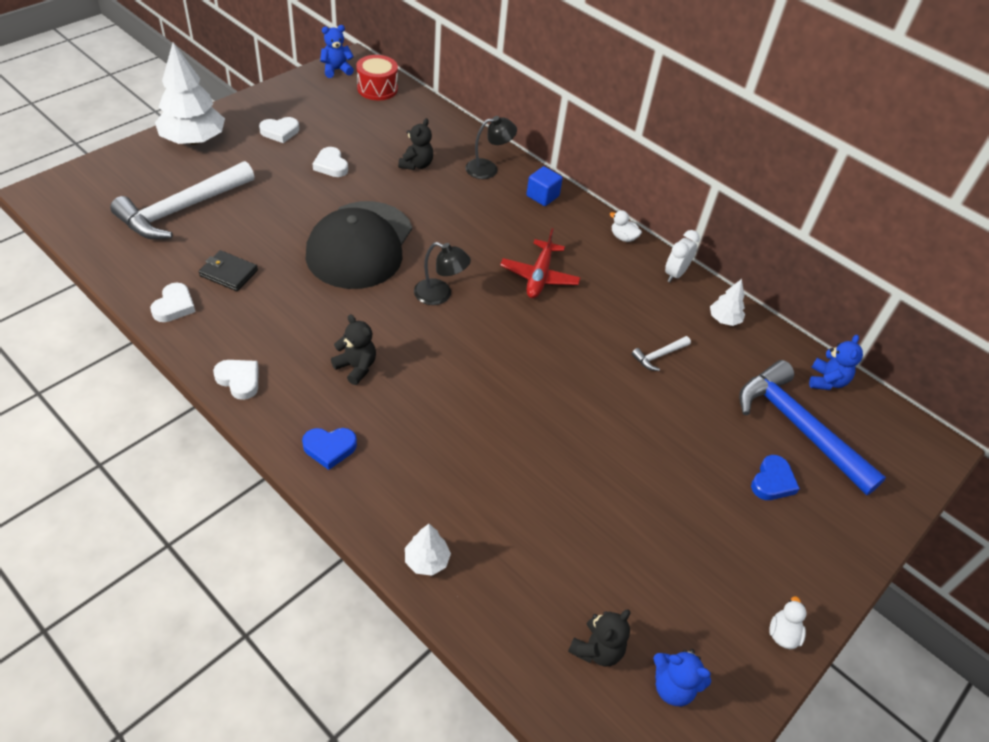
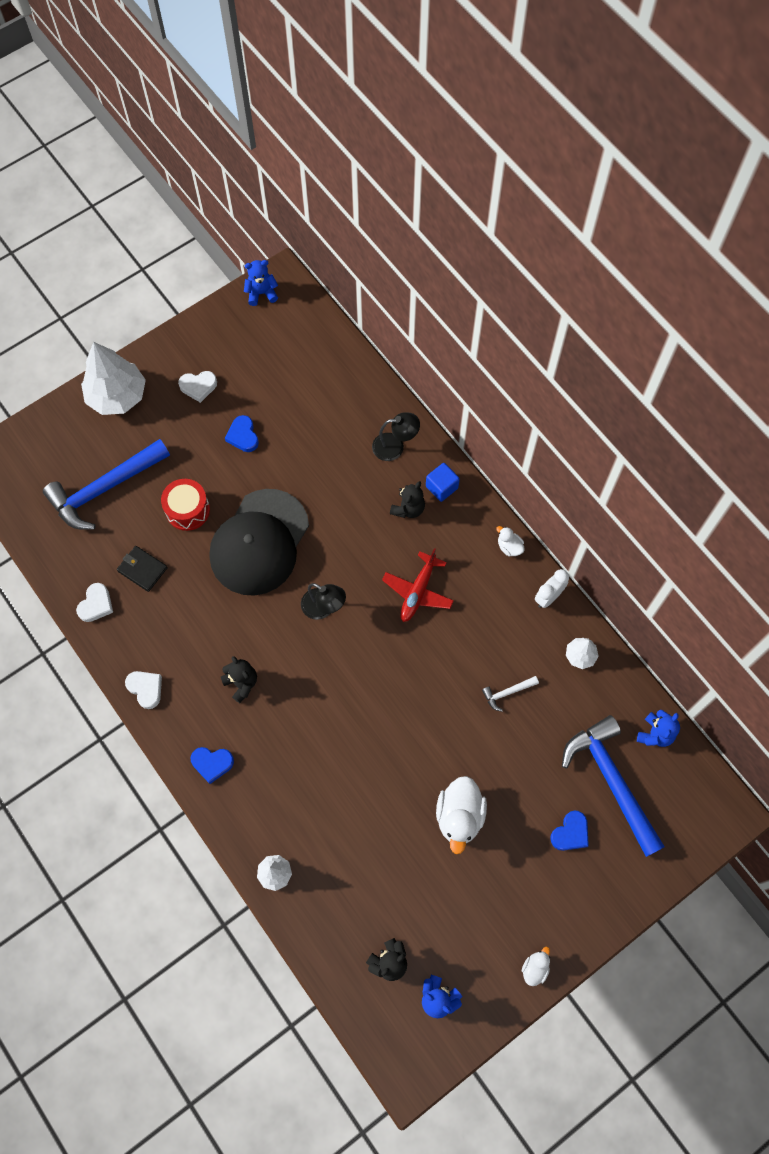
camera: 15 degrees right, 20 degrees up
white hammer [110,161,255,239] -> blue hammer [43,439,170,530]
white heart [313,147,348,177] -> blue heart [225,415,259,452]
red drum [356,55,398,100] -> red drum moved to [161,479,210,531]
black teddy bear [398,118,433,170] -> black teddy bear moved to [390,481,425,518]
none -> white duck [436,776,487,854]

